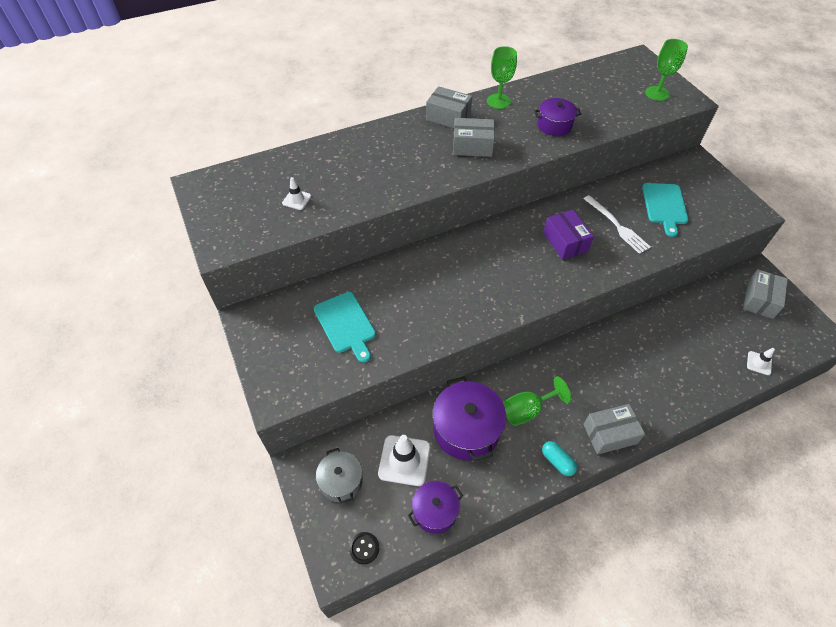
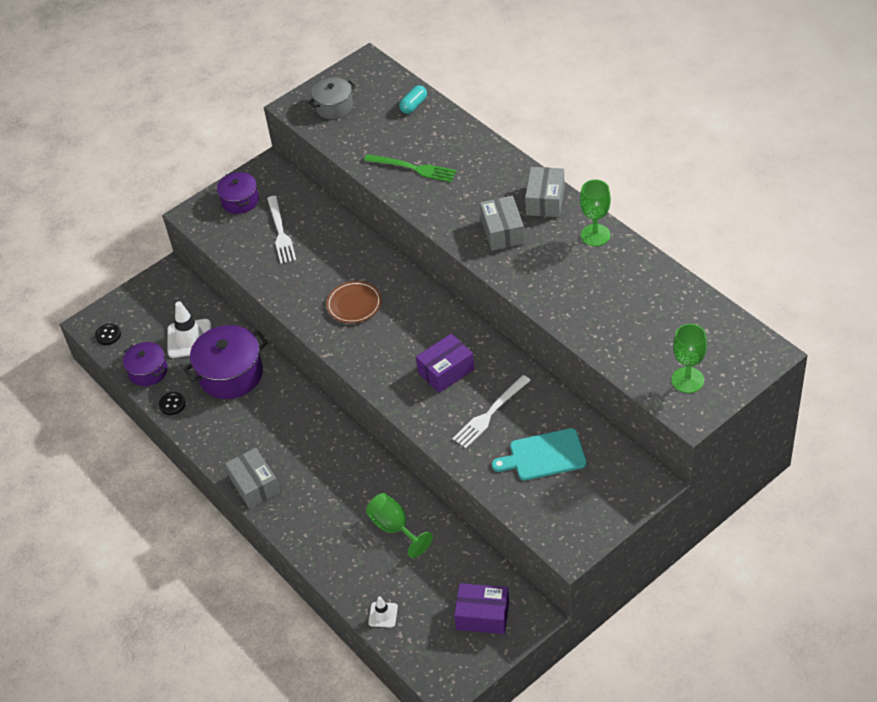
camera: 80 degrees right, 5 degrees down
white traffic cone [282,177,311,210] -> none
turquoise cutting board [314,292,376,363] -> white fork [267,196,296,264]
grey pot [316,448,363,504] -> grey pot moved to [309,78,355,119]
green goblet [503,376,571,426] -> green goblet moved to [366,493,433,558]
purple pot [534,98,581,136] -> purple pot moved to [217,172,259,214]
turquoise capsule [542,441,577,476] -> turquoise capsule moved to [399,85,427,114]
grey box [743,269,788,319] -> purple box [454,583,509,634]
none -> black button [159,392,186,415]
none -> brown plate [326,281,381,323]
none -> green fork [364,154,457,182]

